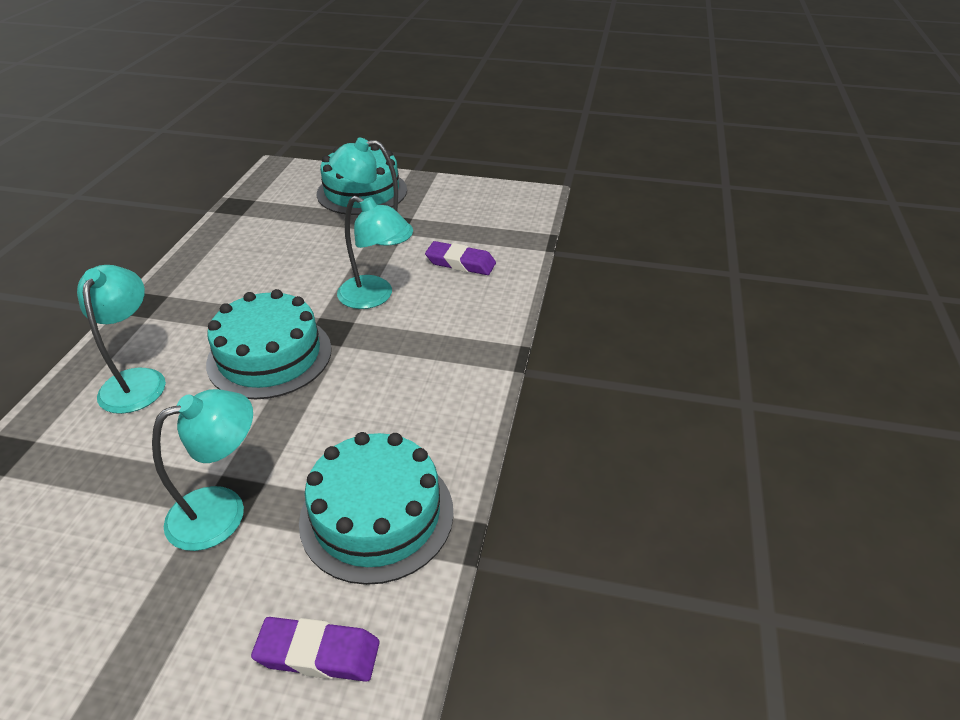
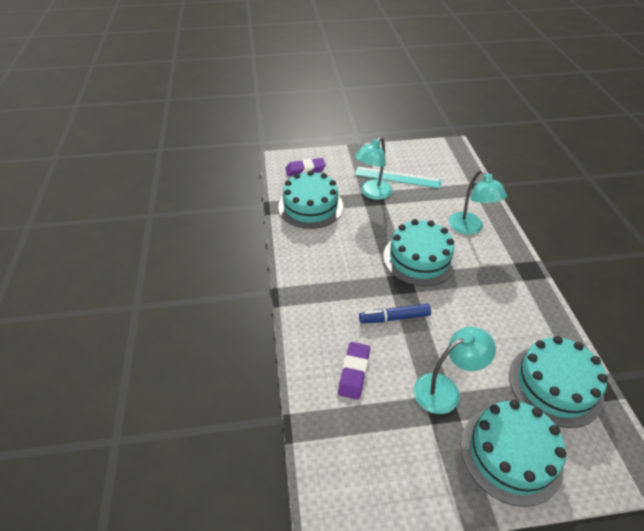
camera: 160 degrees right, 5 degrees up
turquoise lamp [337,196,407,309] -> blue marker [359,304,431,323]
purple eraser [425,241,496,275] -> purple eraser turned 75 degrees counterclockwise [338,342,370,400]
none -> turquoise ruler [355,167,441,188]
none -> turquoise cake [509,336,608,428]

